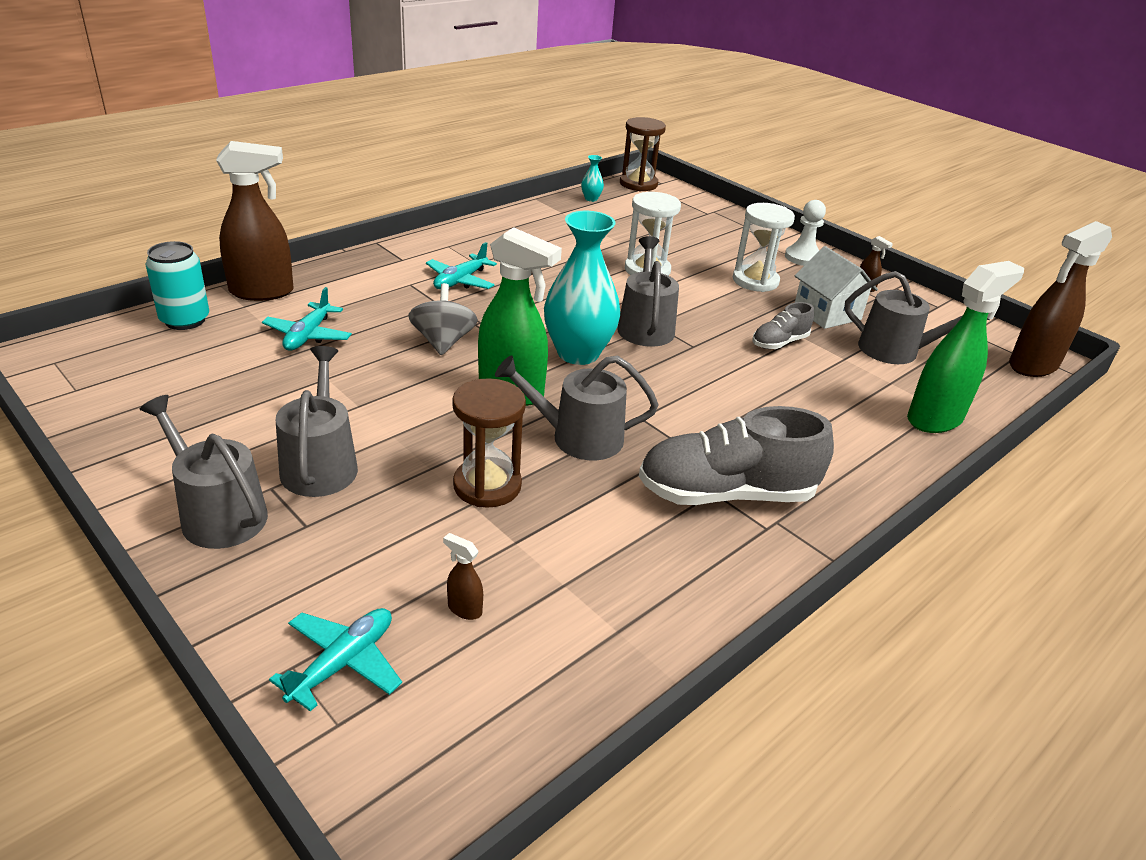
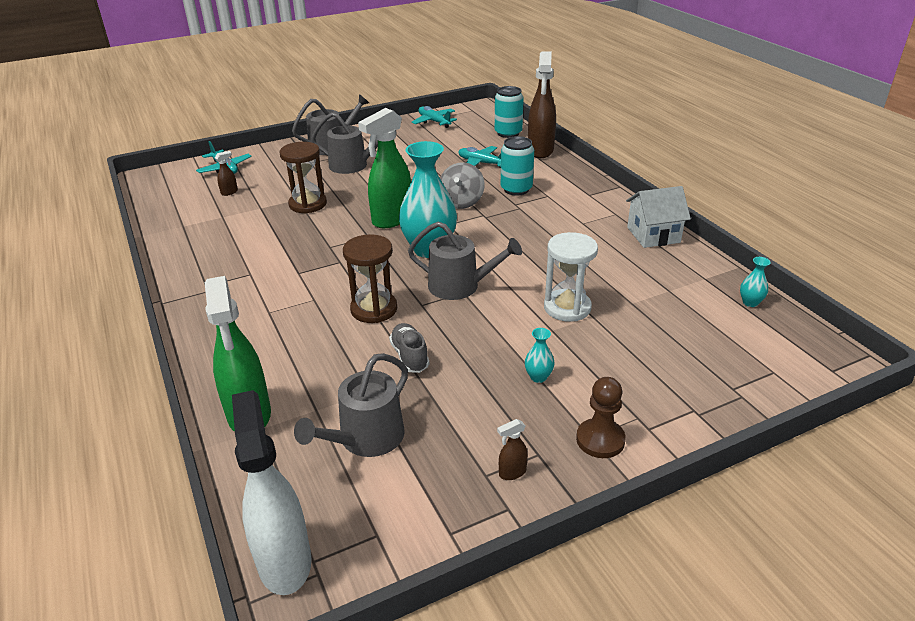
camera: 110 degrees right, 0 degrees up
grey spinning top [408,283,478,355] -> grey spinning top turned 90 degrees clockwise [440,162,485,209]
turquoise plane [426,242,497,289] -> turquoise plane moved to [412,106,457,128]
grey watering can [495,355,658,460] -> none
brown hourglass [620,117,666,192] -> brown hourglass moved to [343,234,397,323]
grey shoe [639,406,834,505] -> none
white hourglass [733,203,795,292] -> turquoise vase [525,328,555,383]
white pawn [785,200,826,266] -> brown pawn [576,377,626,458]
white house [794,246,878,329] -> white house moved to [626,186,691,248]
brown spray bottle [1009,221,1112,377] -> white spray bottle [232,390,312,595]
none -> turquoise can [501,136,534,196]

